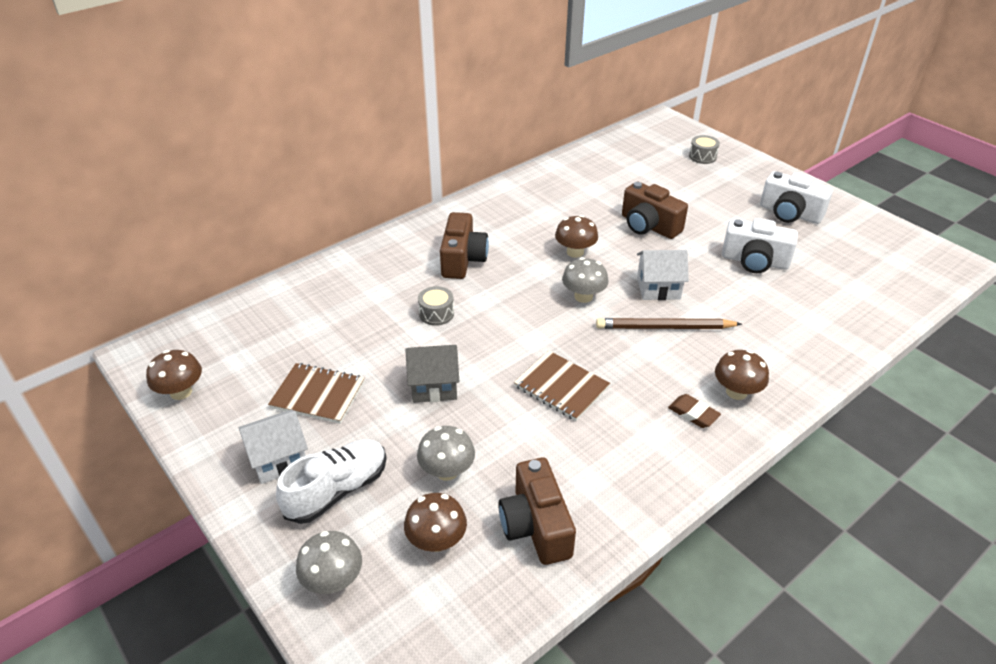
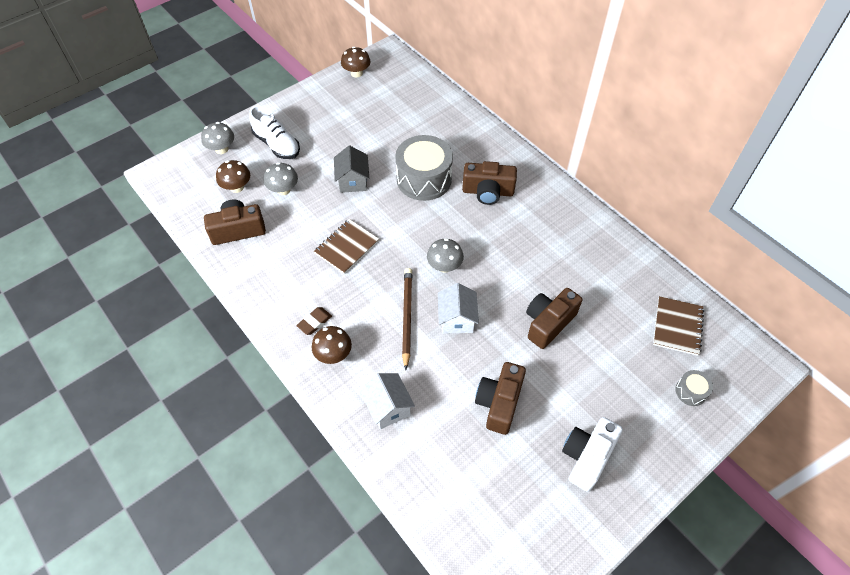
camera: 90 degrees right, 15 degrees up
white house [239,409,308,484] -> white house moved to [360,373,415,429]
brown notebook [268,363,365,424] -> brown notebook moved to [653,296,704,356]
grey drum [418,286,454,326] -> grey drum [395,135,453,201], size x2.22
brown mushroom [555,215,598,258] -> none
white camera [722,218,798,273] -> brown camera [475,362,526,435]

